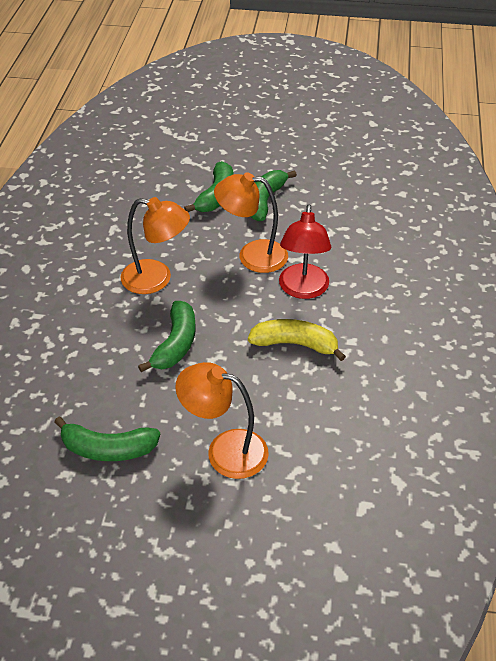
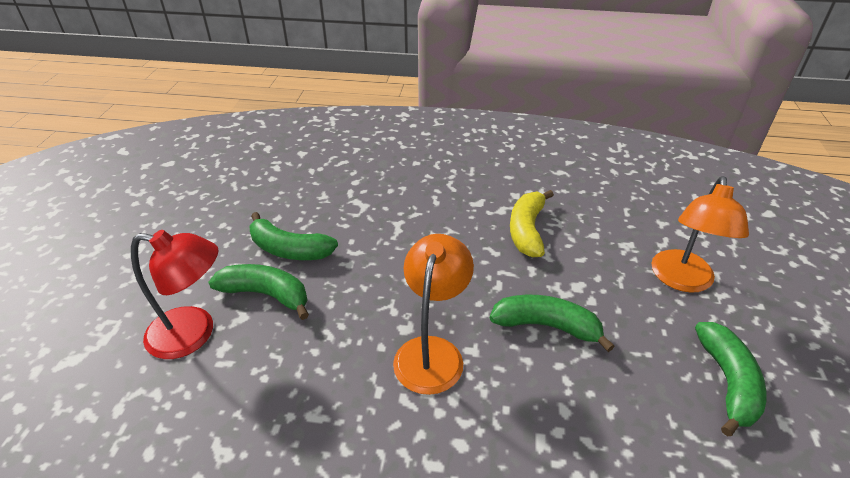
camera: 90 degrees left, 5 degrees down
orange lamp [214,172,288,273] -> none
red lamp [279,204,331,299] -> red lamp moved to [131,230,219,359]

